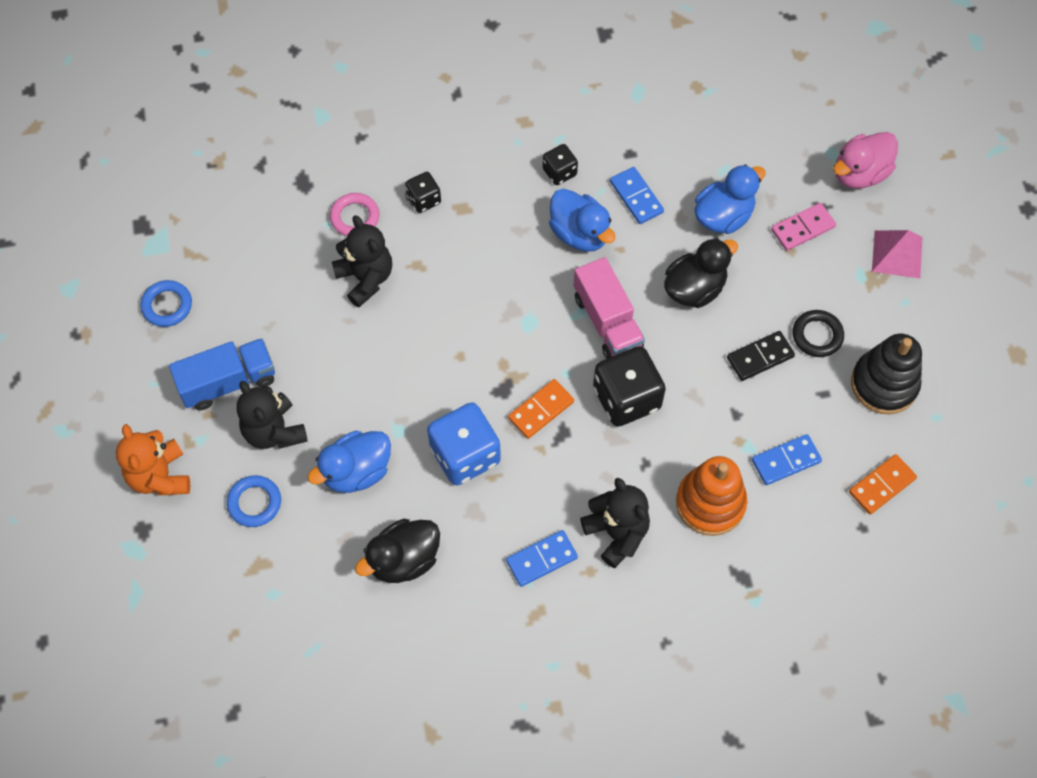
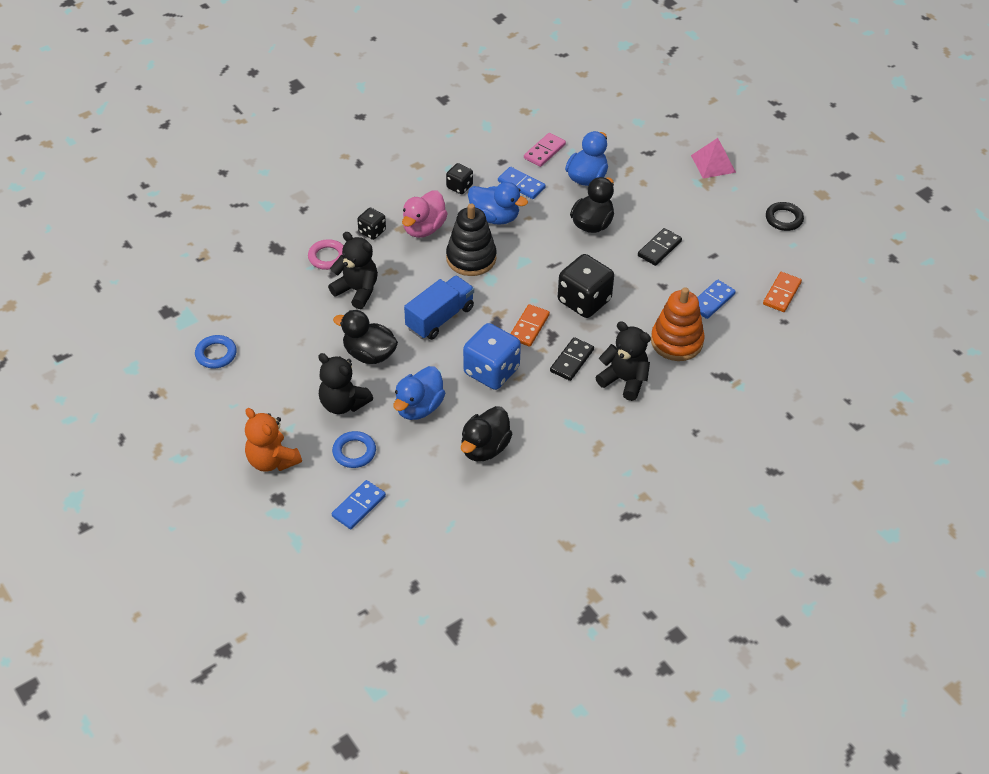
camera: 25 degrees left, 15 degrees down
blue truck [169,338,275,410] -> blue truck moved to [404,276,474,340]
blue domino [506,530,578,587] -> blue domino moved to [332,480,386,529]
pink truck [574,257,645,359] -> none
pink domino [771,203,836,251] -> pink domino moved to [524,133,566,167]
black ring [792,310,844,357] -> black ring moved to [766,202,804,231]
pink duck [833,132,898,189] -> pink duck moved to [402,190,448,238]
black stacking toy [851,334,922,414] -> black stacking toy moved to [446,203,496,276]
none -> black duck [333,310,398,364]
none -> black domino [550,337,594,381]

